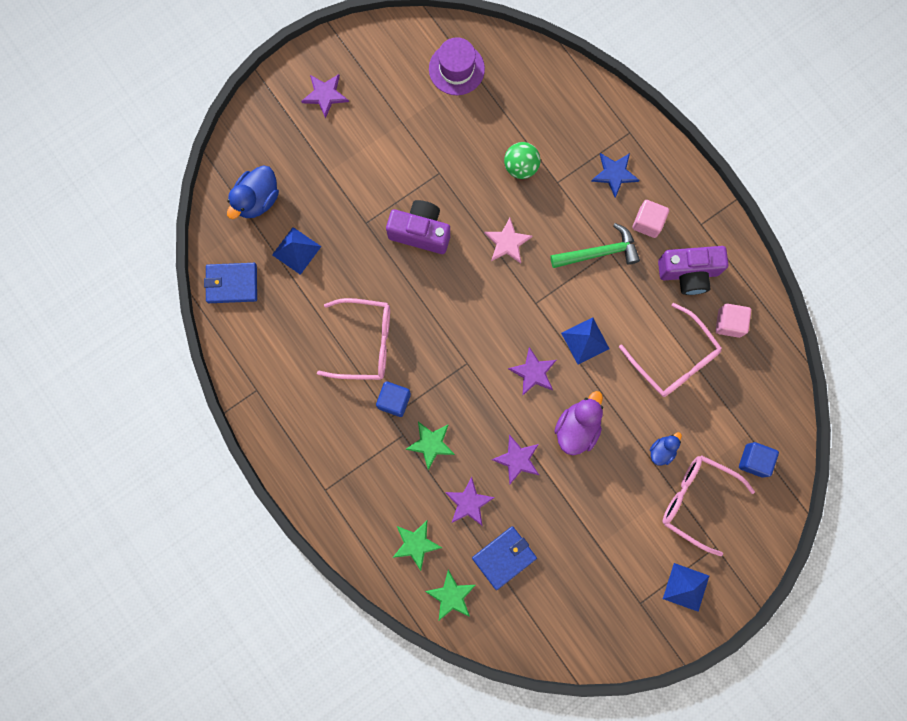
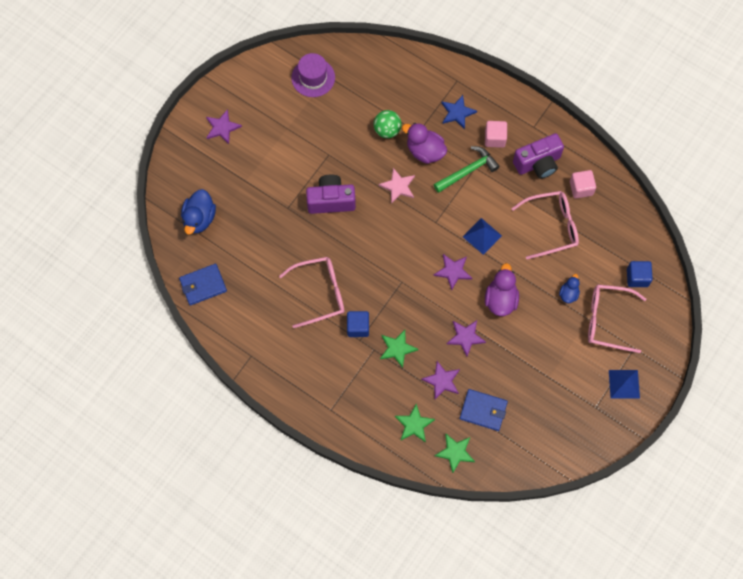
camera: 20 degrees left, 10 degrees down
blue pyramid [272,227,321,275] -> none
blue wallet [472,526,537,590] -> blue wallet turned 75 degrees clockwise [460,389,508,431]
pink glasses [619,303,722,397] -> pink glasses turned 45 degrees counterclockwise [511,191,579,259]
none -> purple duck [402,123,447,164]

